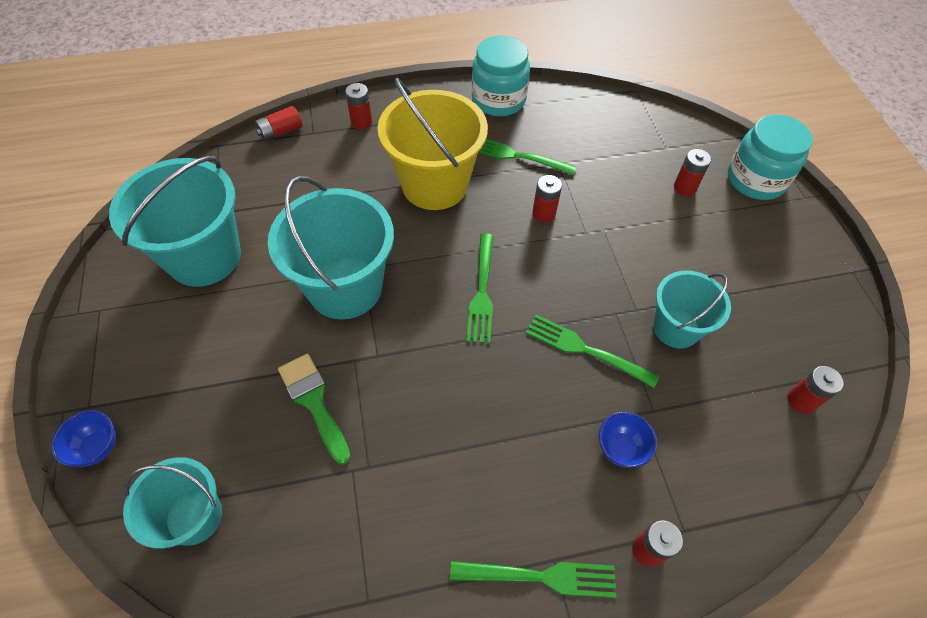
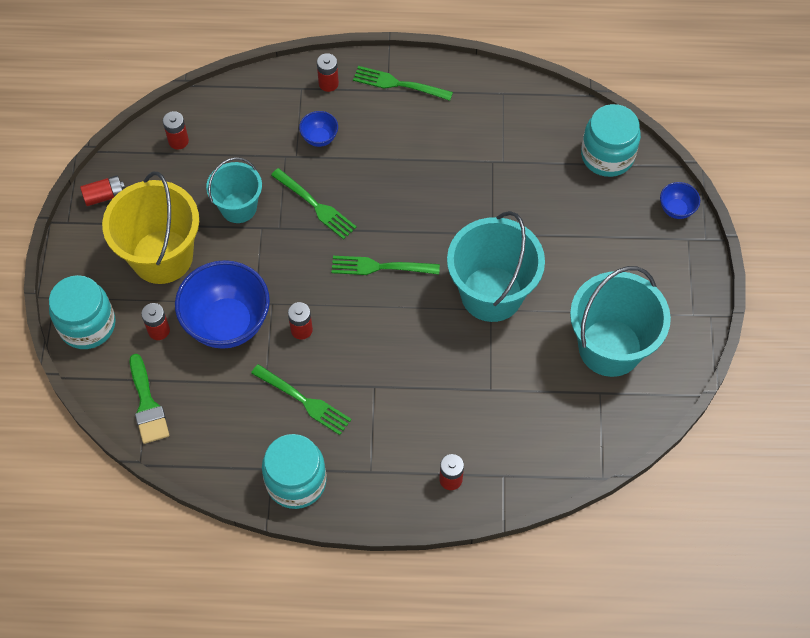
camera: 165 degrees left, 5 degrees up
turquoise bucket [123,457,222,549] -> turquoise jar [581,104,641,177]
red battery [255,106,302,142] -> red battery moved to [80,175,125,206]
green brush [278,354,351,465] -> green brush moved to [130,354,169,444]
yellow bucket [378,78,488,210] -> yellow bucket moved to [102,172,199,284]
green fork [466,233,494,344] -> green fork turned 105 degrees counterclockwise [332,256,440,275]
none -> blue bowl [175,260,270,349]

